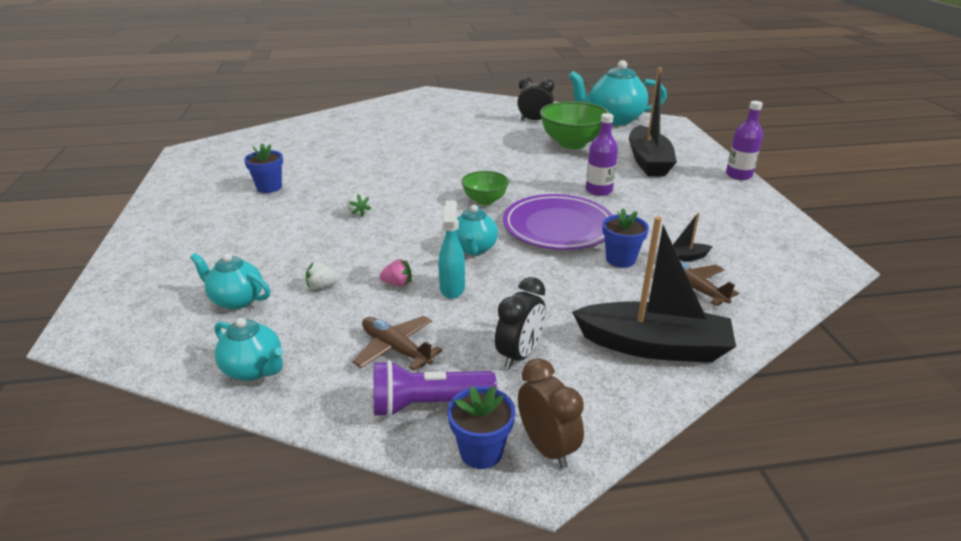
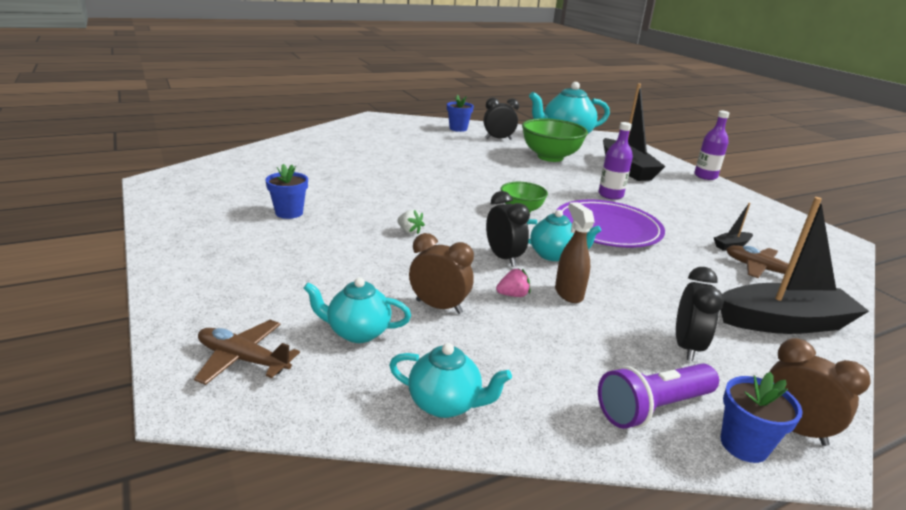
camera: 20 degrees left, 5 degrees down
white strawberry [306,262,339,290] -> brown clock [409,233,474,314]
brown plane [353,316,442,371] -> brown plane moved to [194,320,300,385]
turquoise spray bottle [439,201,465,299] -> brown spray bottle [555,202,595,303]
turquoise teapot [456,205,498,255] -> turquoise teapot turned 60 degrees counterclockwise [527,210,601,261]
blue flower pot [603,208,649,268] -> blue flower pot moved to [447,95,474,132]
none -> black clock [486,191,530,267]

